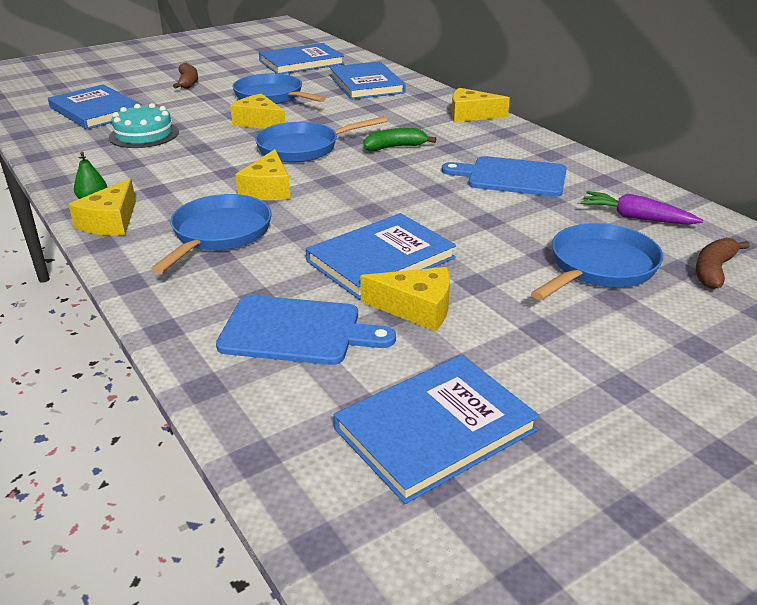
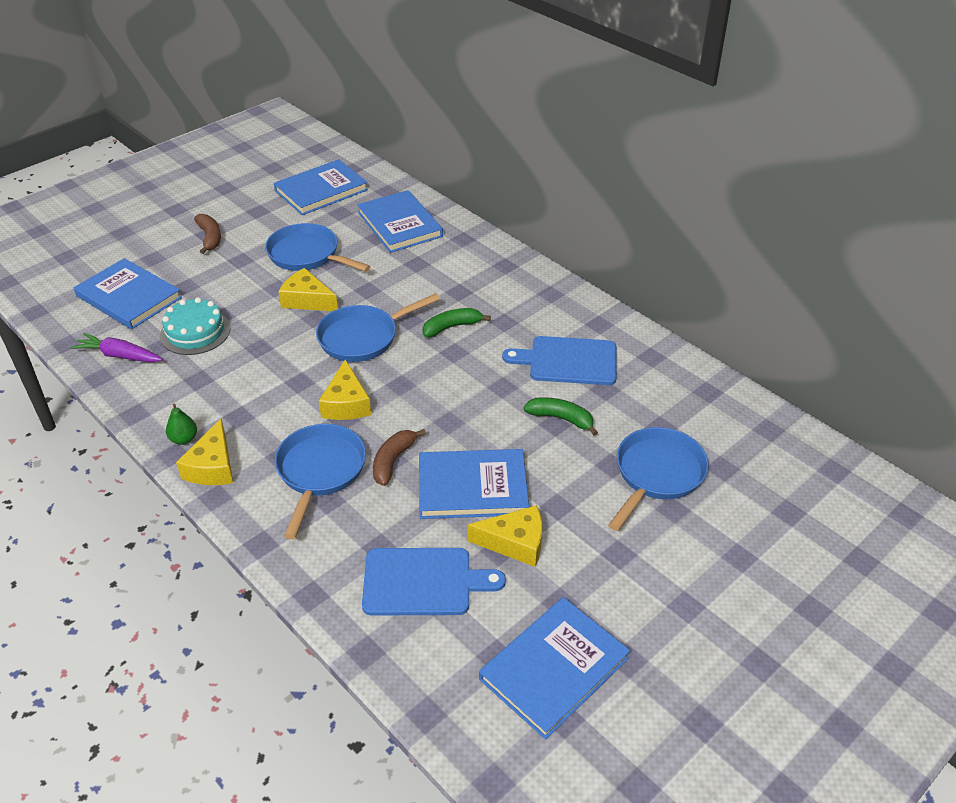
camera: 10 degrees left, 10 degrees up
blue book [306,213,456,299] -> blue book turned 45 degrees clockwise [419,449,529,519]
yellow cheese [452,88,510,122] -> none
purple carrot [580,191,703,225] -> purple carrot moved to [70,333,163,362]
brown banana [696,238,750,289] -> brown banana moved to [373,429,426,486]
none -> green banana [523,397,598,436]

